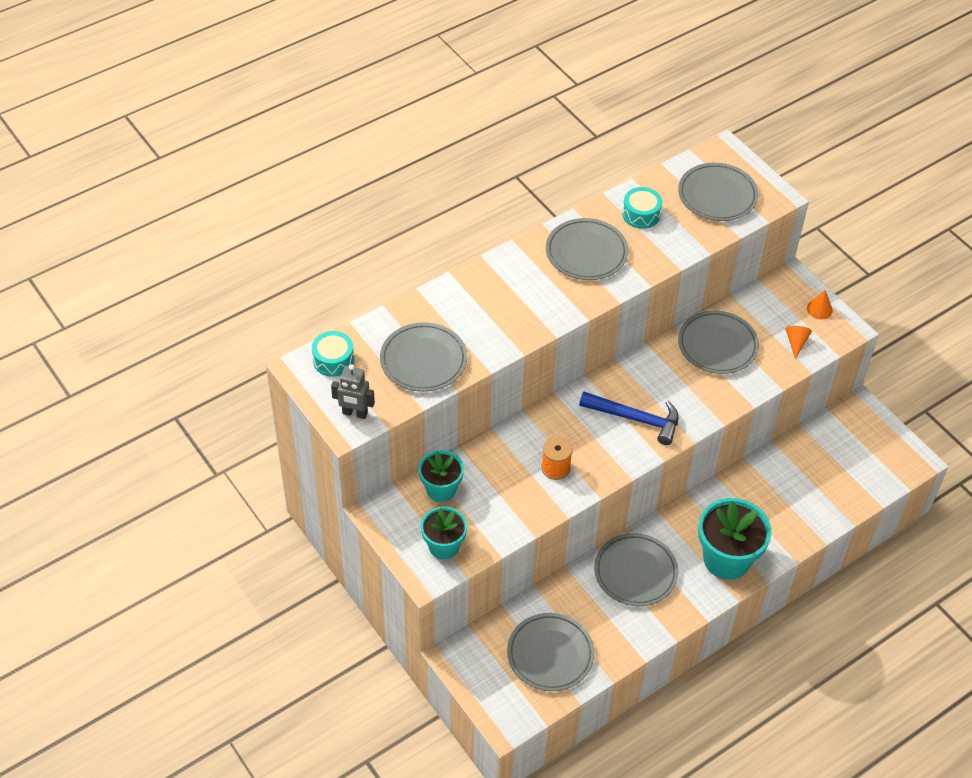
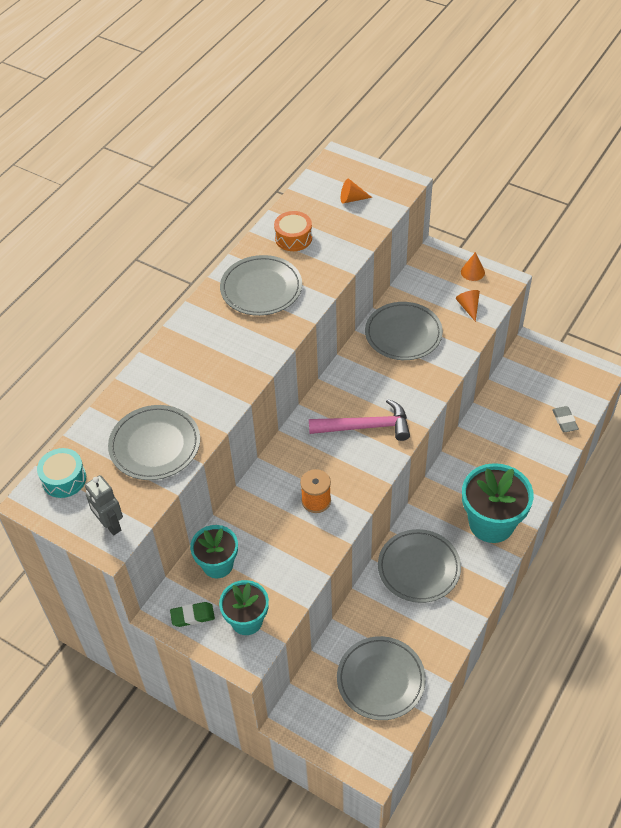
camera: 20 degrees left, 0 degrees up
grey robot [331,364,375,419] -> grey robot turned 60 degrees clockwise [85,475,123,535]
blue hammer [579,392,679,445] -> pink hammer [309,399,410,441]
turquoise drum [622,187,662,229] -> orange drum [274,211,312,251]
grey plate [678,163,759,221] -> orange cone [341,179,372,203]
none -> green eraser [170,602,215,627]
none -> grey eraser [552,406,579,432]

